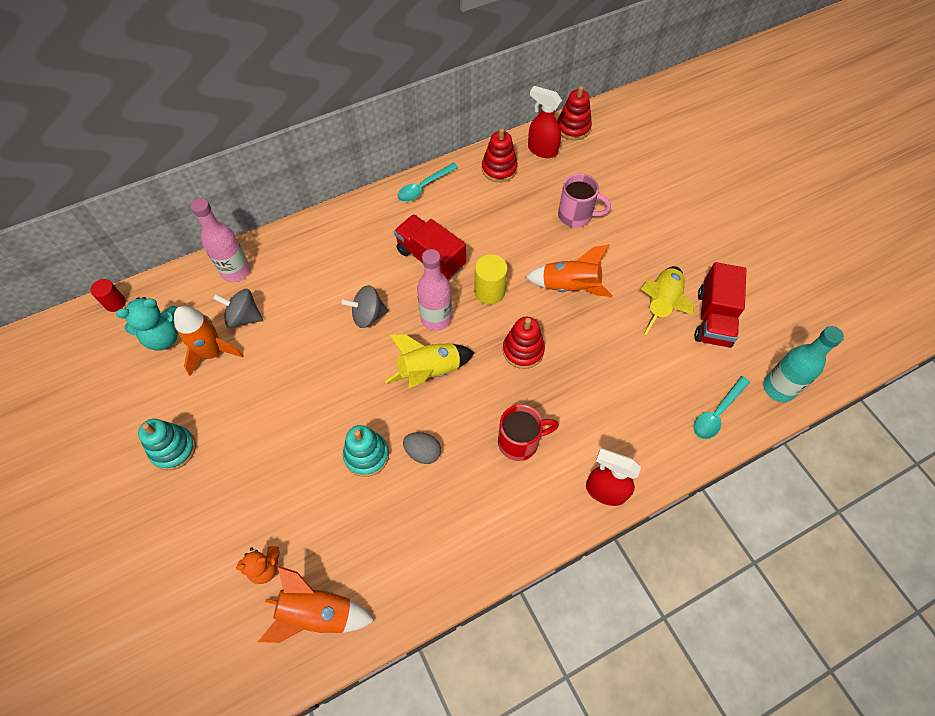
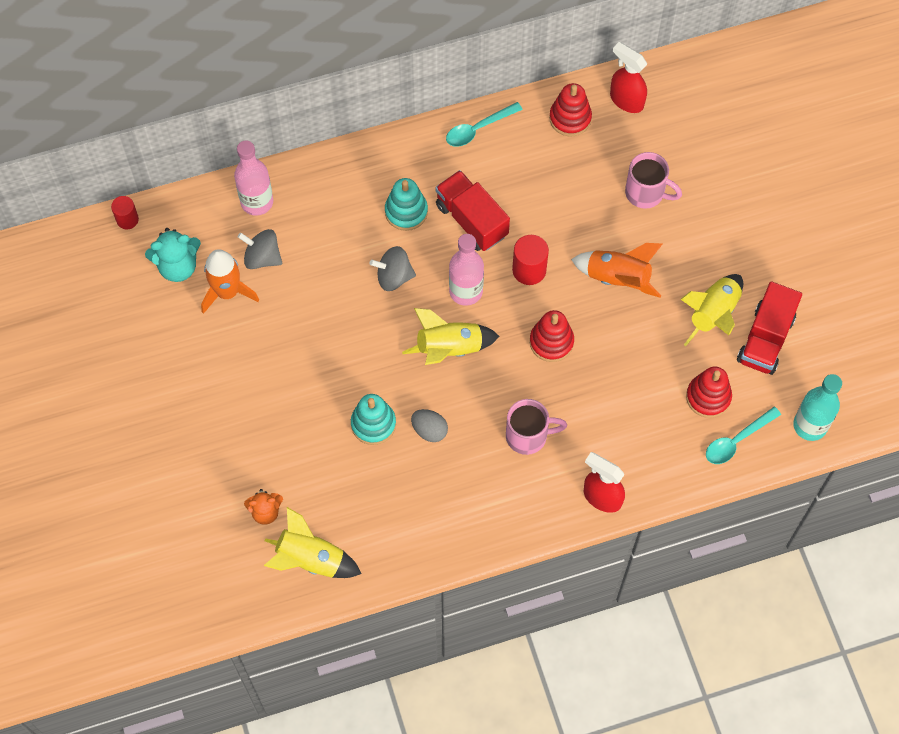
camera: 10 degrees right, 5 degrees up
turquoise stacking toy [138,419,196,470] -> turquoise stacking toy moved to [385,178,428,231]
orange rocket [258,566,374,643] -> yellow rocket [264,507,362,578]
yellow cylinder [474,254,508,305] -> red cylinder [512,235,549,285]
red mug [498,404,559,461] -> pink mug [506,399,567,455]
red stacking toy [557,86,592,140] -> red stacking toy moved to [686,367,732,418]

